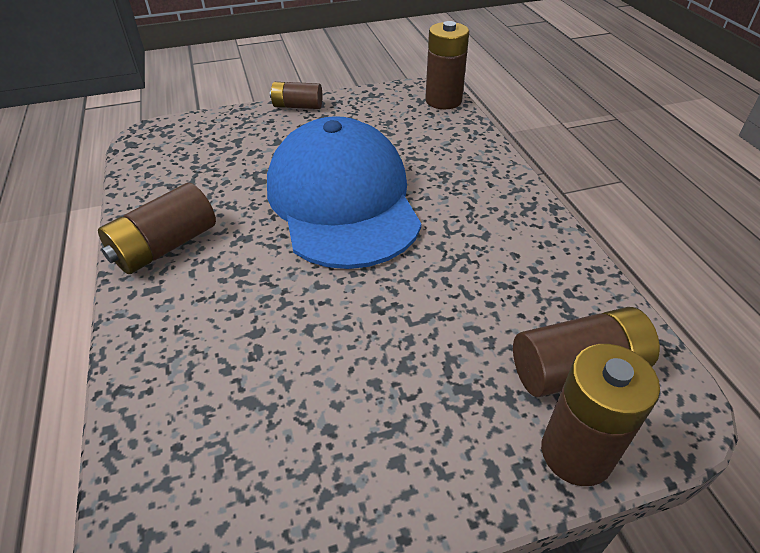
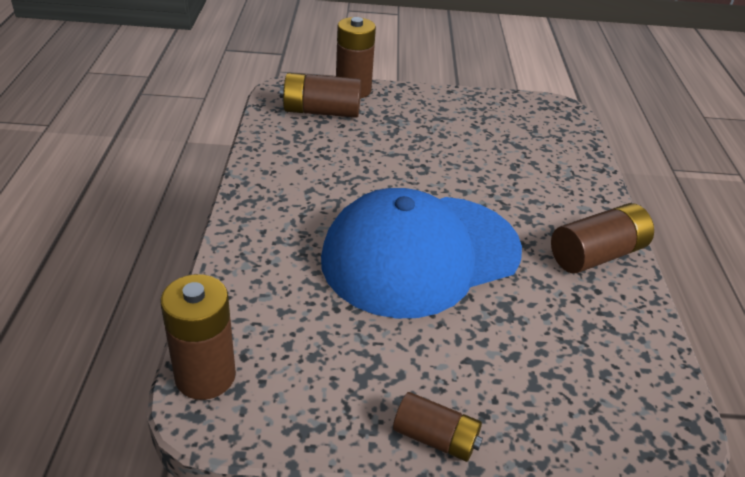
camera: 165 degrees left, 5 degrees down
blue cap [267,116,422,269] -> blue cap turned 60 degrees clockwise [321,188,522,318]

